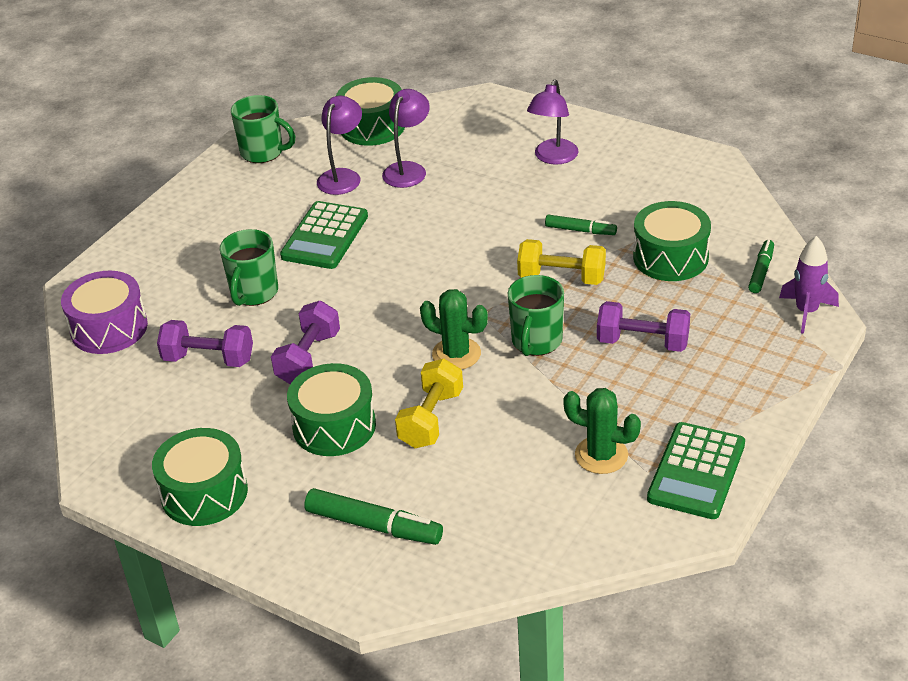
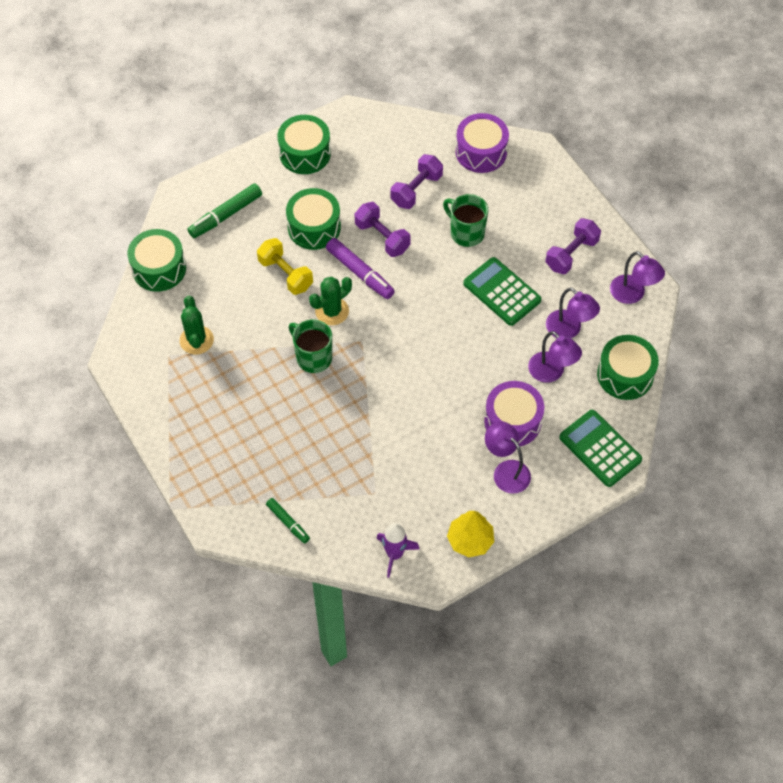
camera: 115 degrees right, 20 degrees up
green mug [231,95,295,163] -> purple lamp [610,251,665,304]
yellow dumbbell [517,239,606,285] -> none
green marker [545,215,617,235] -> none
green cactus [563,388,641,474] -> green cactus turned 60 degrees counterclockwise [180,296,214,355]
purple dumbbell [597,301,690,352] -> purple dumbbell moved to [546,218,601,274]
green drum [633,201,711,281] -> green drum moved to [127,229,186,292]
green calculator [647,422,745,519] -> green calculator moved to [559,410,642,487]
purple rocket [779,236,839,334] -> purple rocket moved to [376,523,419,578]
none -> purple marker [326,238,395,299]
none -> yellow tree [447,511,494,558]
none -> purple drum [484,381,544,446]

